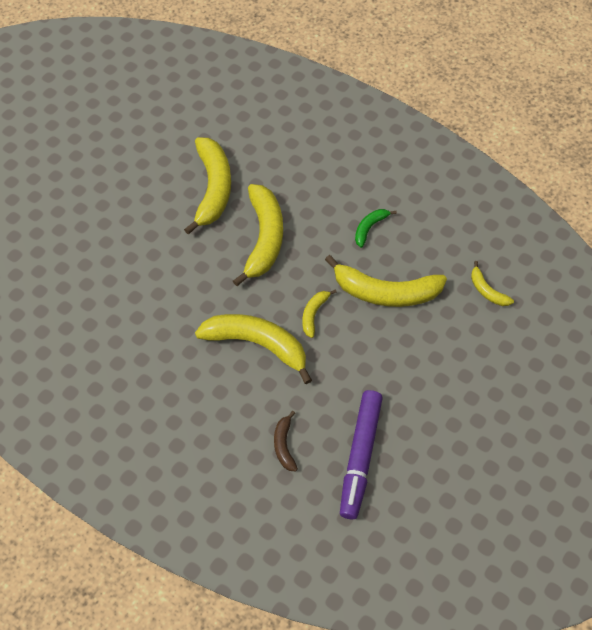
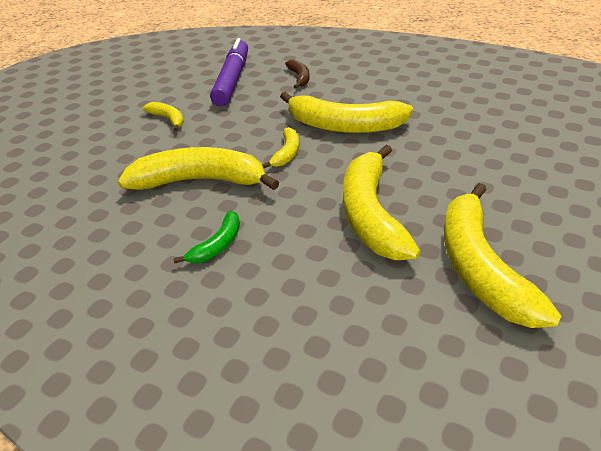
camera: 175 degrees right, 20 degrees down
yellow banana [471,261,514,306] -> yellow banana moved to [143,102,184,131]

